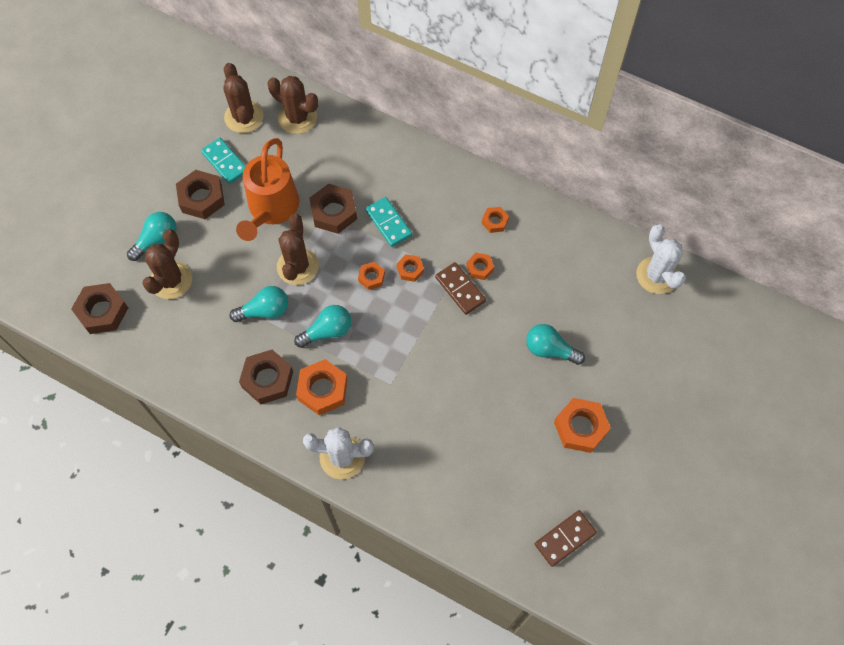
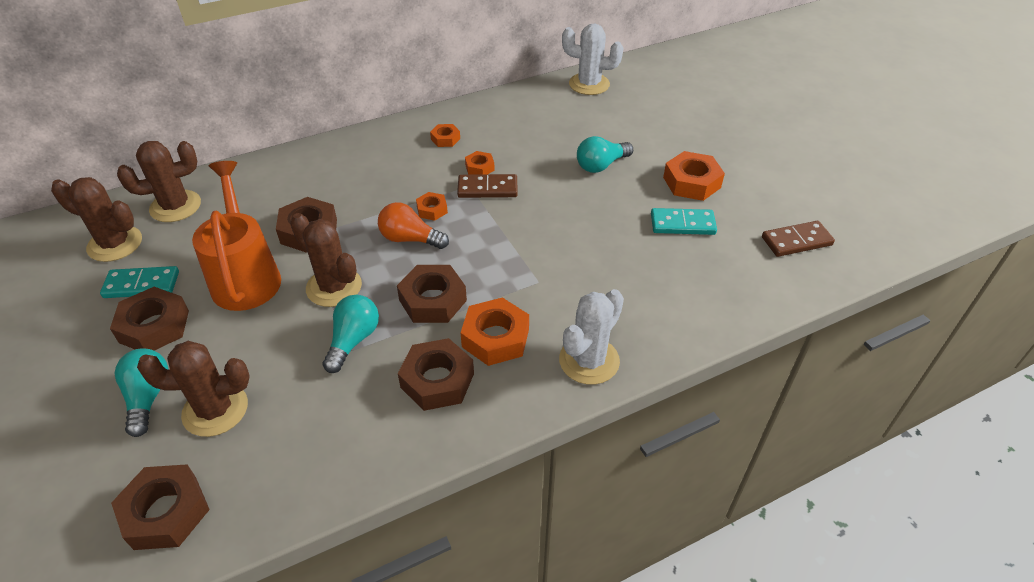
camera: 55 degrees left, 20 degrees down
brown cactus [143,229,192,299] -> brown cactus turned 60 degrees counterclockwise [137,341,250,437]
orange watering can [236,138,299,241] -> orange watering can turned 150 degrees counterclockwise [192,161,281,311]
turquoise light bulb [294,305,351,348] -> brown nut [397,265,467,323]
orange nut [358,262,385,290] -> orange light bulb [378,202,449,249]
turquoise domino [365,197,412,247] -> turquoise domino moved to [651,208,717,235]
brown domino [535,510,597,567] -> brown domino turned 75 degrees clockwise [762,221,835,257]

